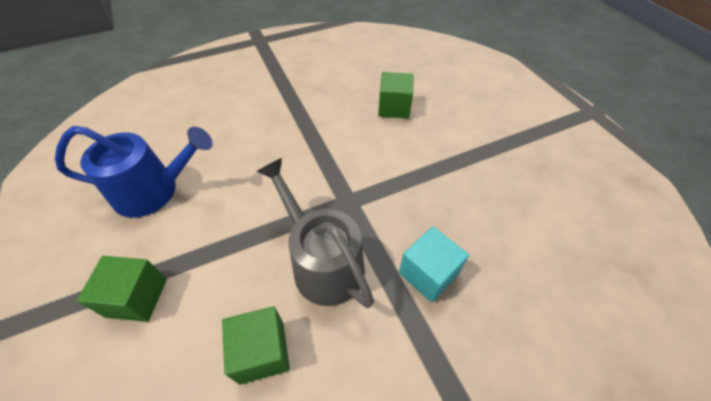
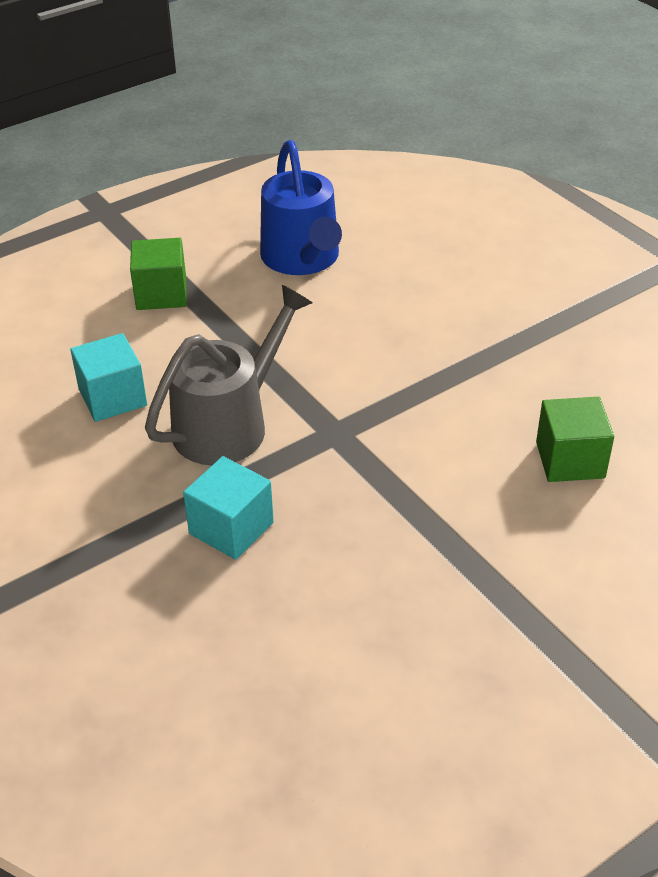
camera: 80 degrees right, 10 degrees down
green cube [222,306,290,385] -> turquoise cube [70,333,147,422]

